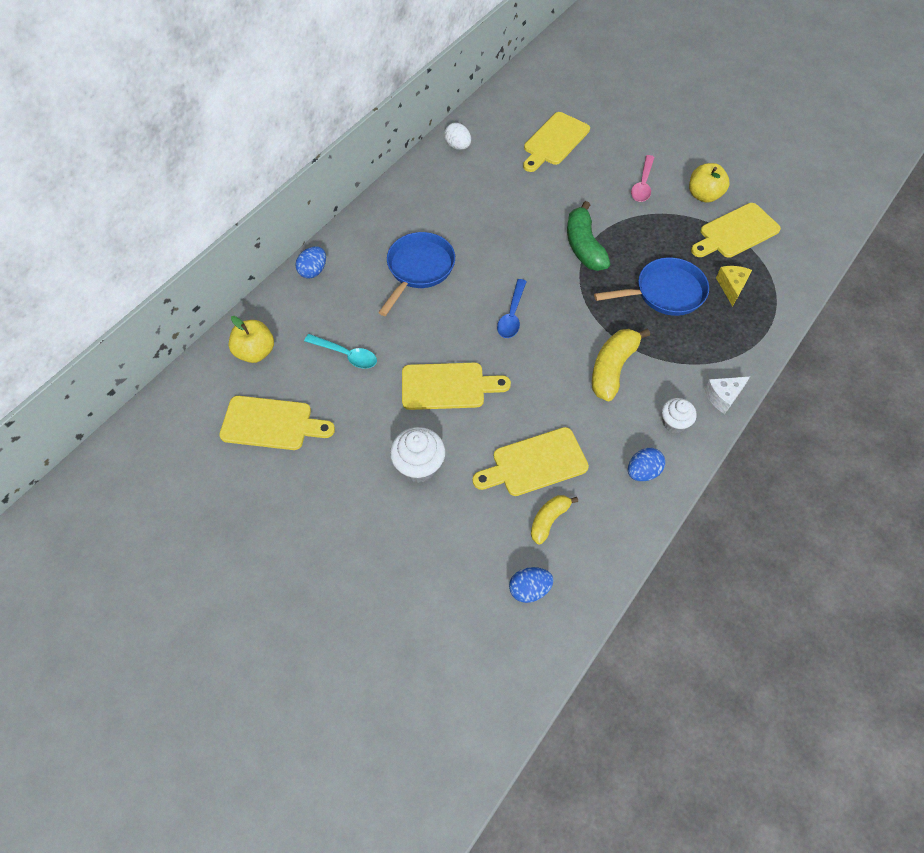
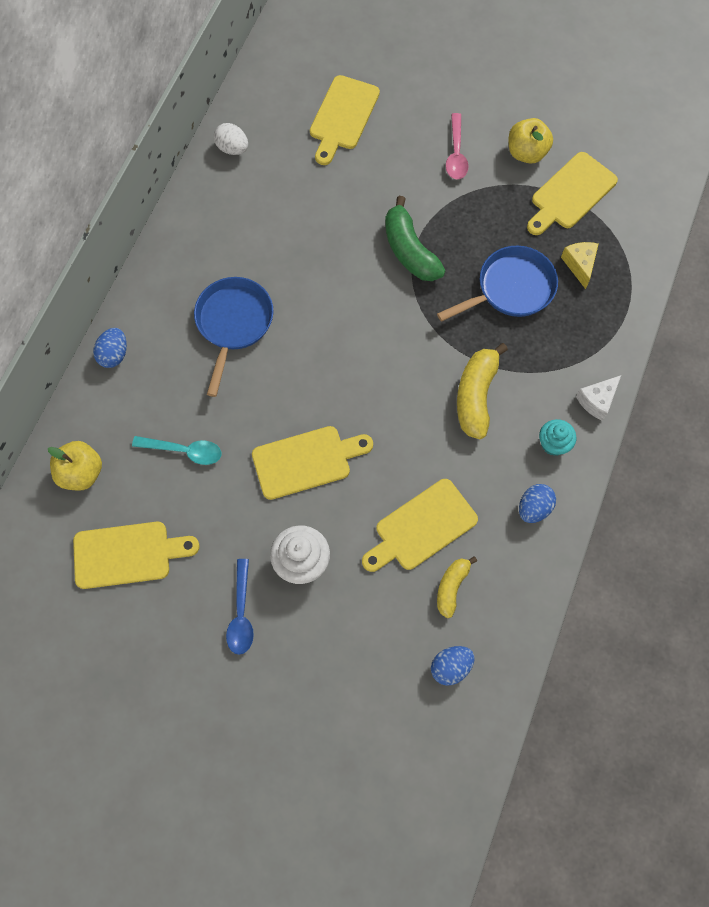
camera: 15 degrees left, 10 degrees up
blue spoon [497,279,527,338] -> blue spoon moved to [226,559,254,655]
white cupcake [662,398,697,433] -> turquoise cupcake [539,419,576,456]

